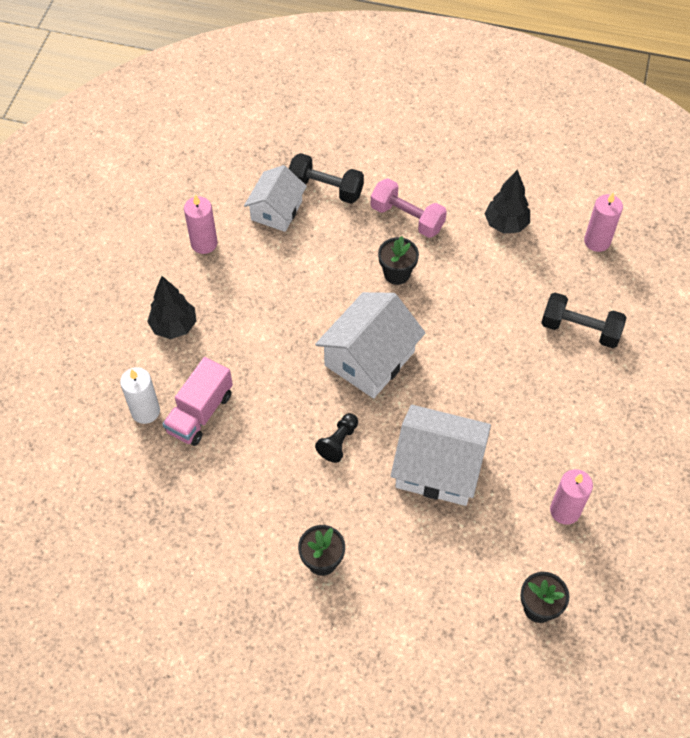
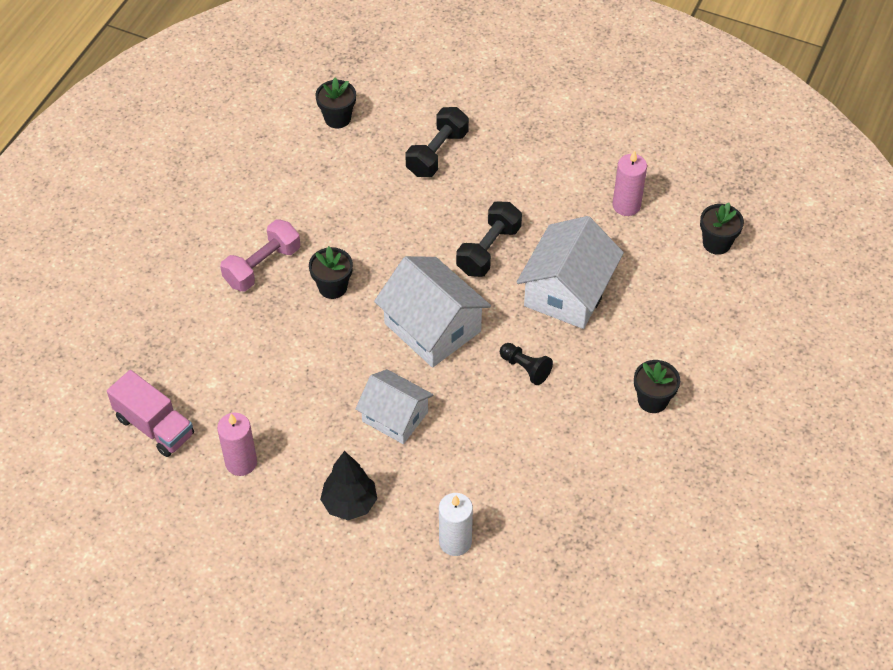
camera: 80 degrees left, 5 degrees down
pink truck [163,357,233,446] -> pink truck moved to [107,370,194,457]
white house [244,165,307,232] -> white house moved to [355,369,433,444]
black dumbbell [289,153,364,204] -> black dumbbell moved to [456,202,522,277]
black tree [484,169,530,234] -> none
pink candle [584,192,623,252] -> black flower pot [315,78,356,128]

